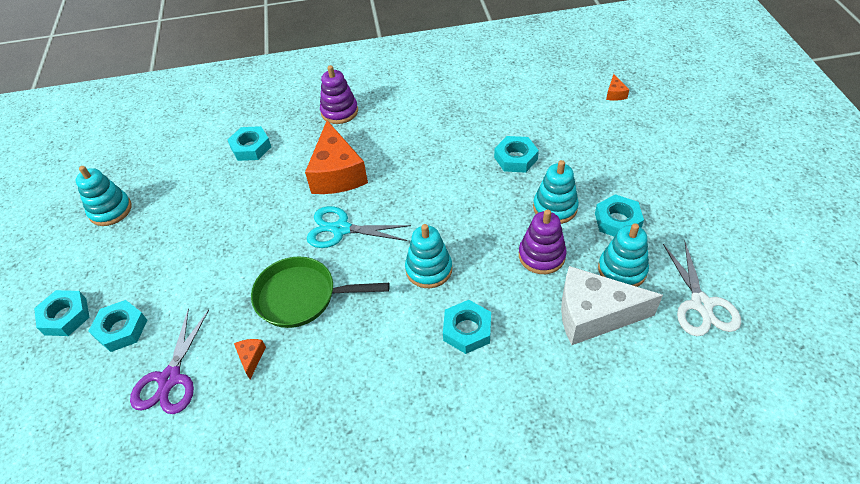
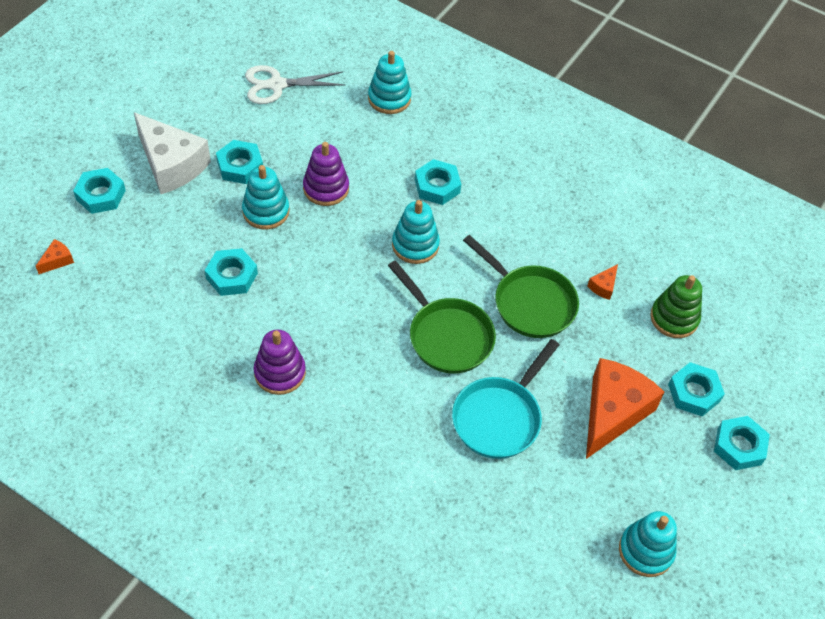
camera: 145 degrees left, 5 degrees up
purple scissors [130,308,209,414] -> green stacking toy [650,275,702,338]
turquoise nut [228,126,271,161] -> turquoise nut moved to [73,168,126,214]
orange cheese [305,120,368,194] -> orange cheese moved to [586,358,665,459]
turquoise scissors [307,206,411,248] -> green pan [388,260,496,374]
purple stacking toy [320,65,358,124] -> purple stacking toy moved to [254,330,306,395]
white cheese [561,266,663,345] -> white cheese moved to [134,112,211,194]
turquoise stacking toy [598,223,649,287] -> turquoise stacking toy moved to [368,51,411,114]
white scissors [663,240,741,336] -> white scissors turned 135 degrees counterclockwise [245,65,346,104]
none -> turquoise pan [452,339,559,459]

